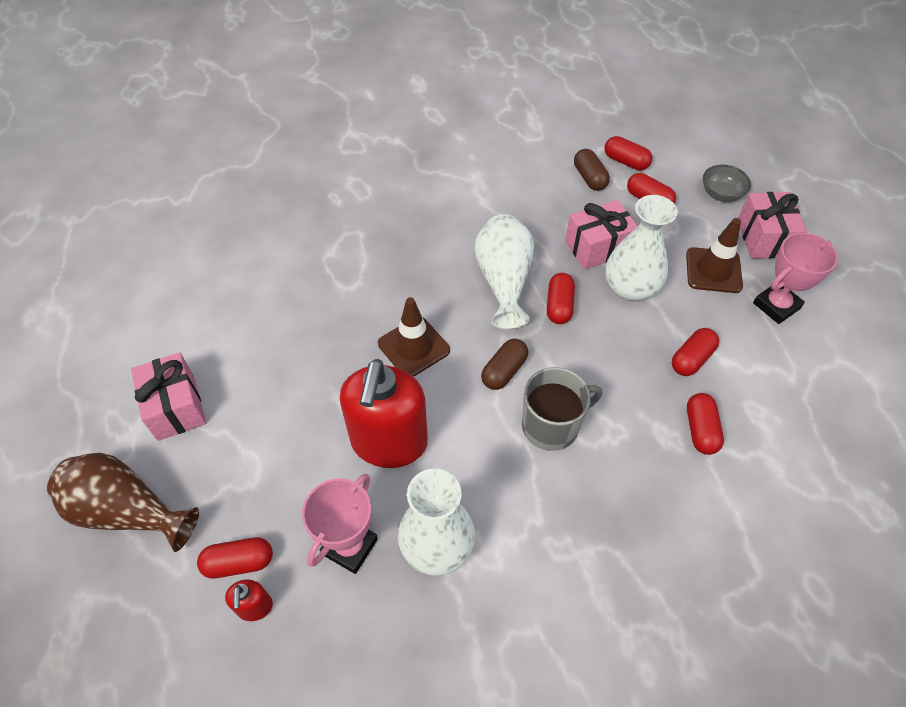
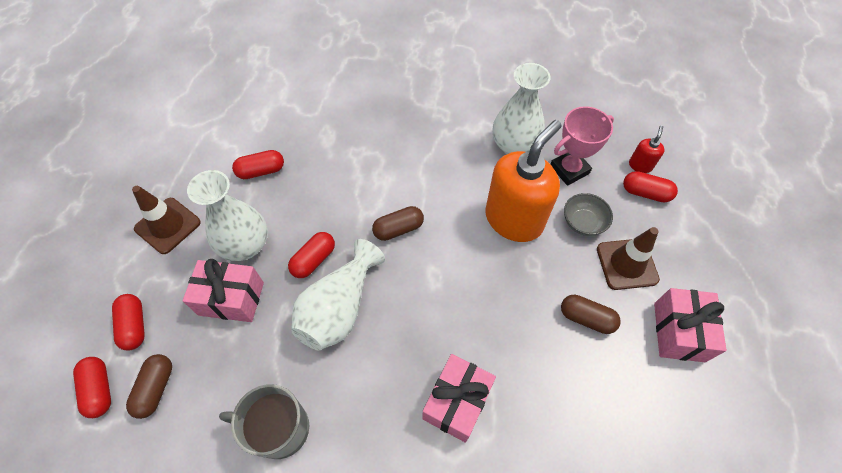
camera: 150 degrees left, 5 degrees up
brown vase [47,453,199,552] -> none
red soap dispenser [340,359,428,468] -> orange soap dispenser [485,120,562,242]
brown traffic cone [378,297,450,377] -> brown traffic cone moved to [597,227,660,290]
grey mug [522,367,602,451] -> grey mug moved to [219,384,309,459]
red capsule [687,393,724,455] -> none
grey bowl [703,165,751,202] -> grey bowl moved to [564,193,613,236]
pink gift [738,192,807,259] -> pink gift moved to [423,354,496,443]
pink trophy [753,233,838,324] -> none
none -> brown capsule [561,295,621,334]

